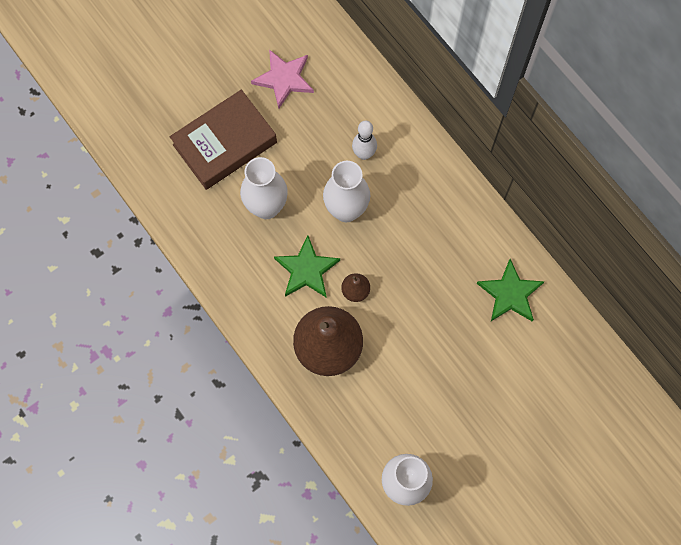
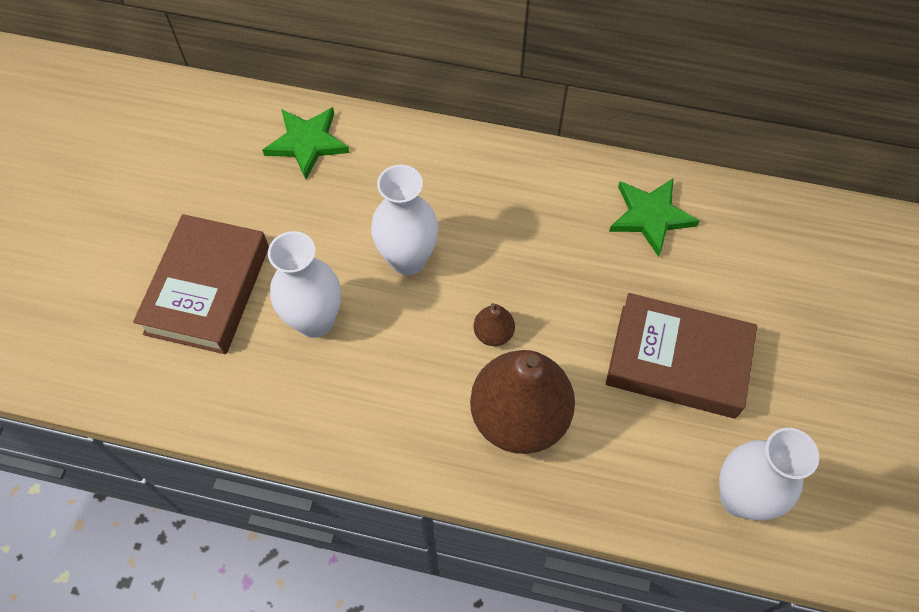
camera: 40 degrees left, 10 degrees down
pink star [251,49,314,108] -> none
green star [274,235,340,297] -> green star moved to [262,107,350,179]
white bowling pin [352,121,377,160] -> none
none -> brown book [606,293,757,418]

